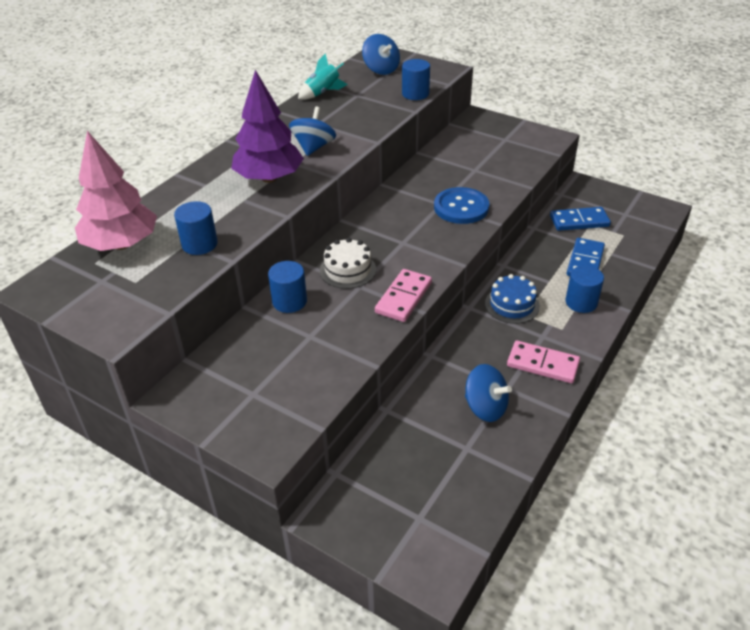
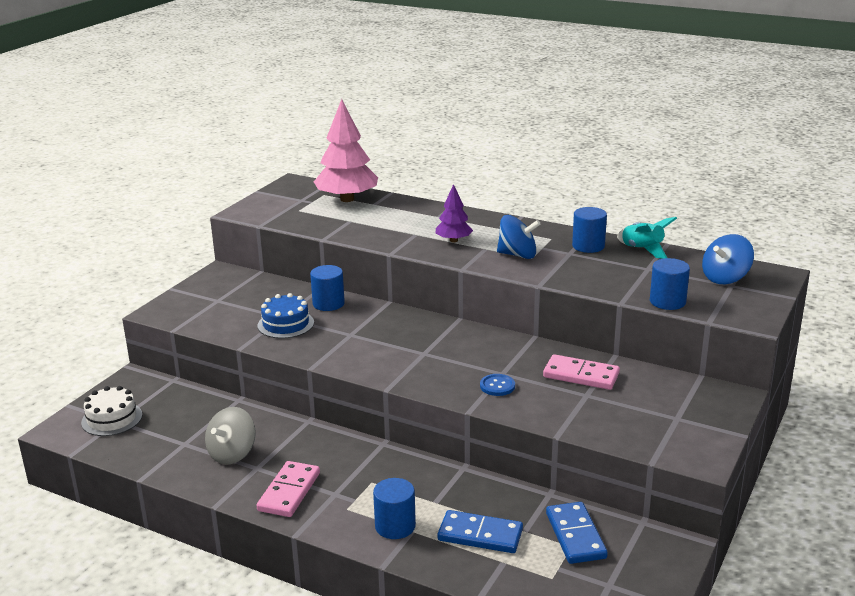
camera: 85 degrees right, 15 degrees down
blue cylinder [174,201,218,255] -> blue cylinder moved to [572,207,607,253]
purple tree [231,70,304,183] -> purple tree [436,184,473,242], size x0.54
white cake [320,238,376,289] -> white cake moved to [81,386,142,436]
pink domino [375,269,432,322] -> pink domino moved to [543,354,620,390]
blue button [434,187,489,224] -> blue button [480,374,515,396], size x0.53
blue spinning top [465,364,512,422] -> grey spinning top [205,407,256,465]
blue cake [485,274,540,324] -> blue cake moved to [257,293,314,338]

